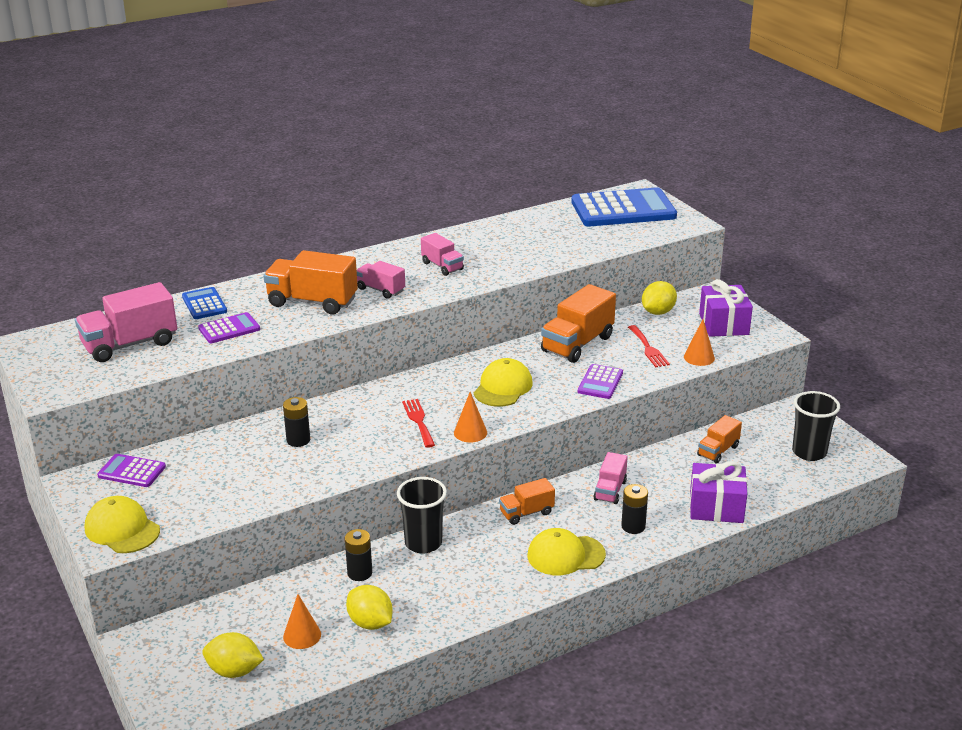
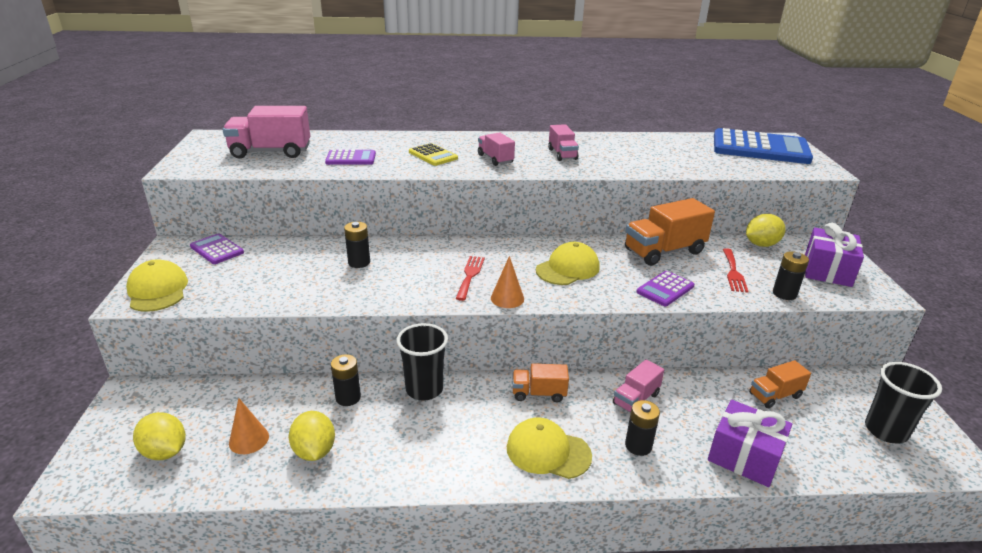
camera: 25 degrees right, 0 degrees up
blue calculator [182,287,227,319] -> none
orange truck [264,250,358,315] -> yellow calculator [409,143,458,166]
orange cone [684,319,715,366] -> black battery [773,251,809,300]

